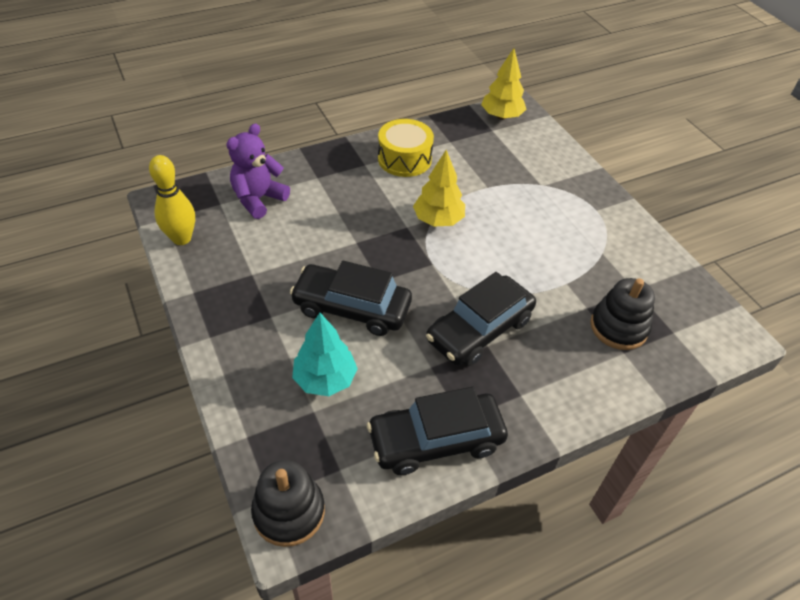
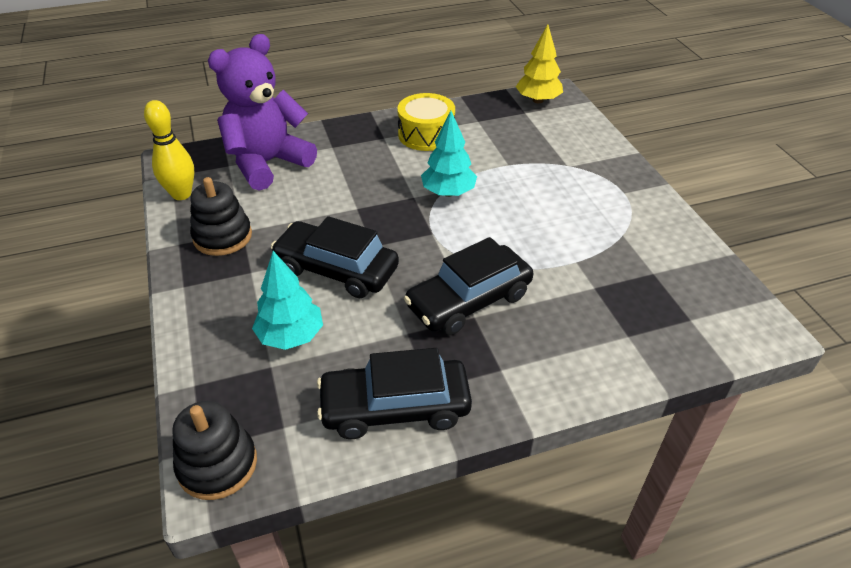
camera: 10 degrees right, 5 degrees down
purple teddy bear [226,124,290,219] -> purple teddy bear [208,34,317,191], size x1.52
yellow tree [413,150,465,226] -> turquoise tree [421,111,477,197]
black stacking toy [591,278,655,350] -> black stacking toy moved to [190,177,252,256]

